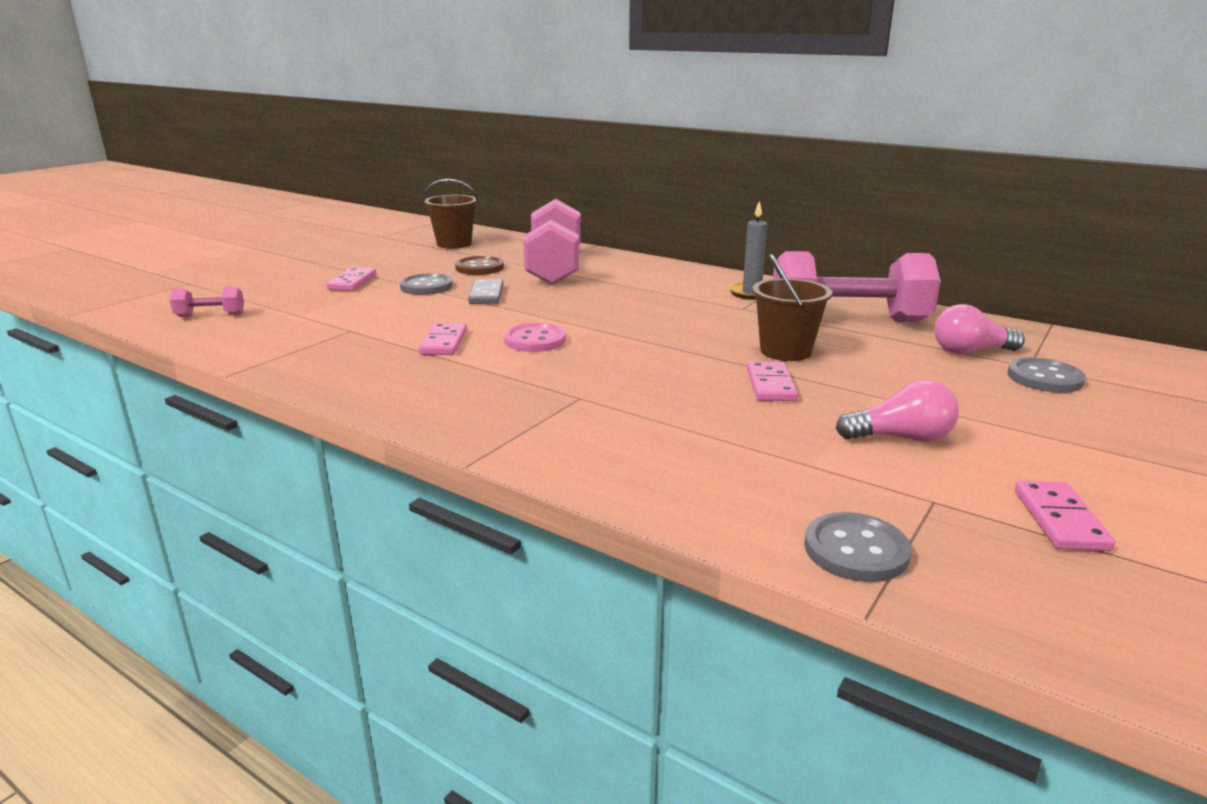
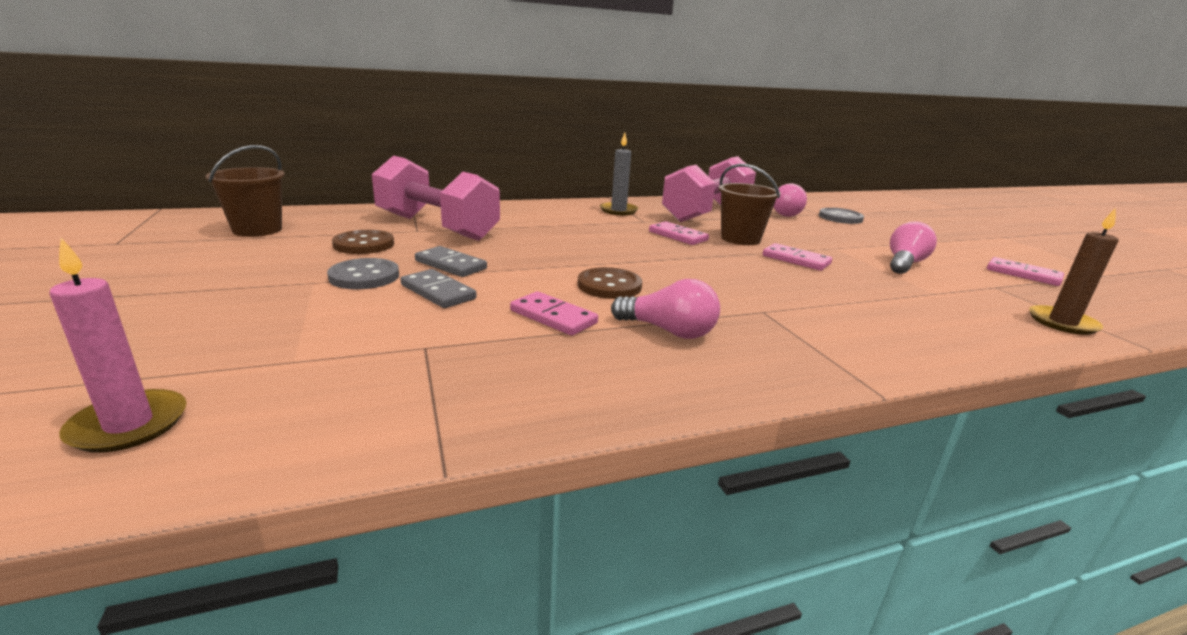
camera: 55 degrees left, 0 degrees up
pink dumbbell [169,286,244,317] -> pink candle [49,238,187,453]
pink domino [326,267,376,291] -> pink domino moved to [649,221,709,245]
pink button [504,323,566,352] -> brown button [578,267,642,299]
grey button [804,512,912,582] -> brown candle [1029,208,1118,335]
none -> grey domino [401,269,476,308]
none -> pink light bulb [611,279,720,339]

